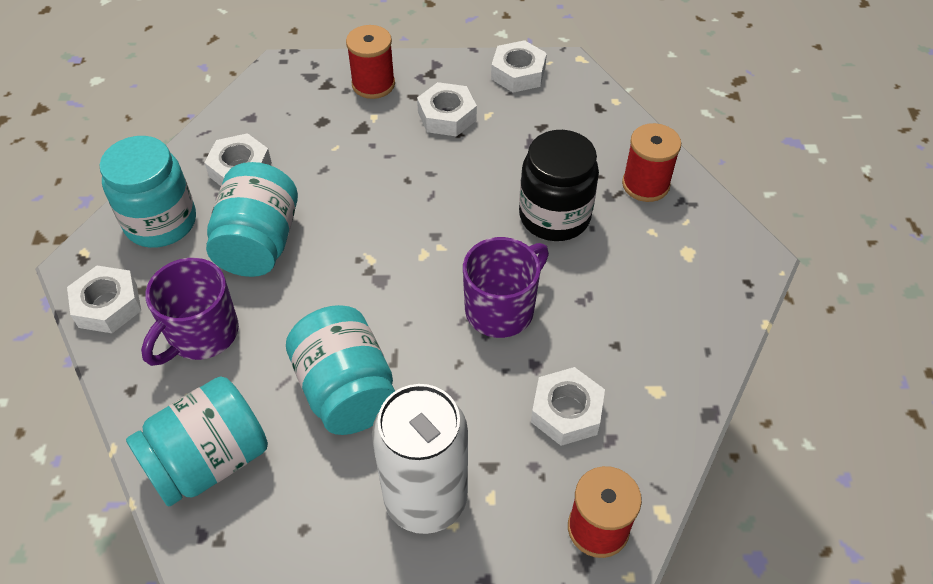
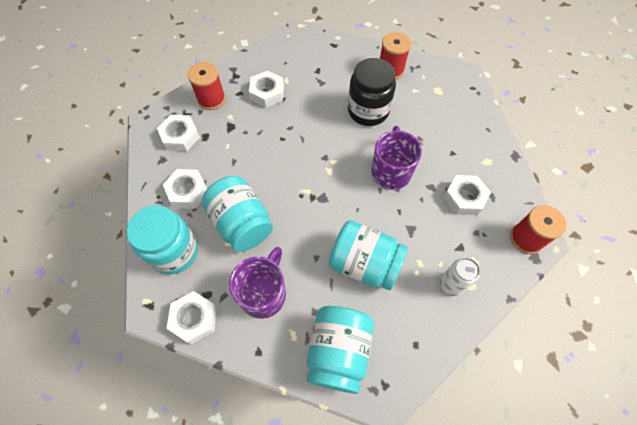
camera: 40 degrees left, 10 degrees up
purple mug [141,258,239,366] -> purple mug turned 150 degrees counterclockwise [229,247,286,319]
white can [372,384,468,534] -> white can [440,258,480,296], size x0.52
white nut [491,40,547,93] -> white nut moved to [157,115,200,151]

